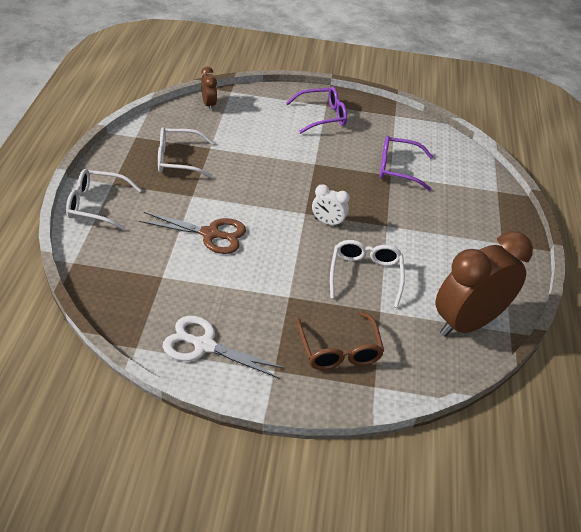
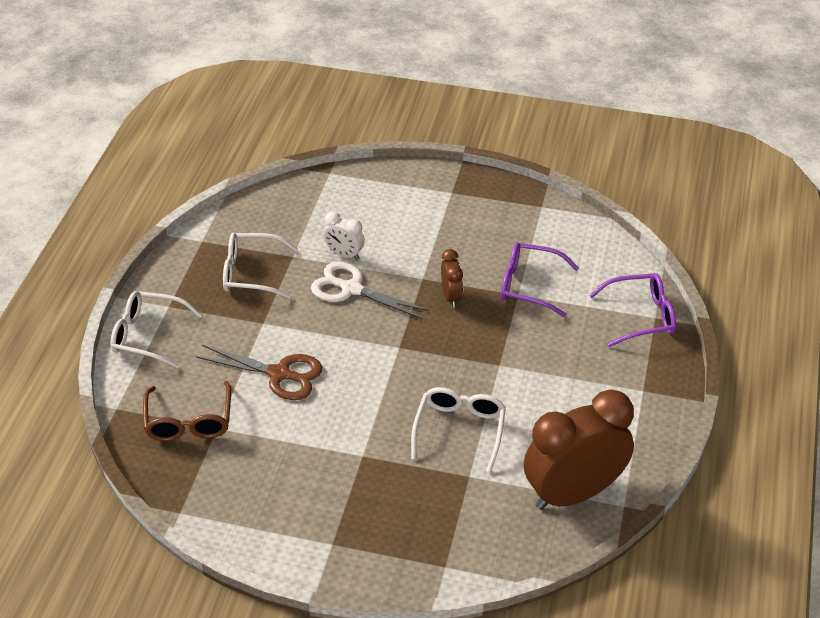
camera: 10 degrees right, 0 degrees up
white scissors [162,316,285,379] -> white scissors moved to [311,262,429,319]
brown clock [201,67,217,111] -> brown clock moved to [441,249,463,308]
purple glasses [286,86,347,134] -> purple glasses moved to [589,273,676,347]
brown glasses [296,312,384,370] -> brown glasses moved to [143,381,231,441]
white clock [312,184,350,227] -> white clock moved to [324,212,365,260]

